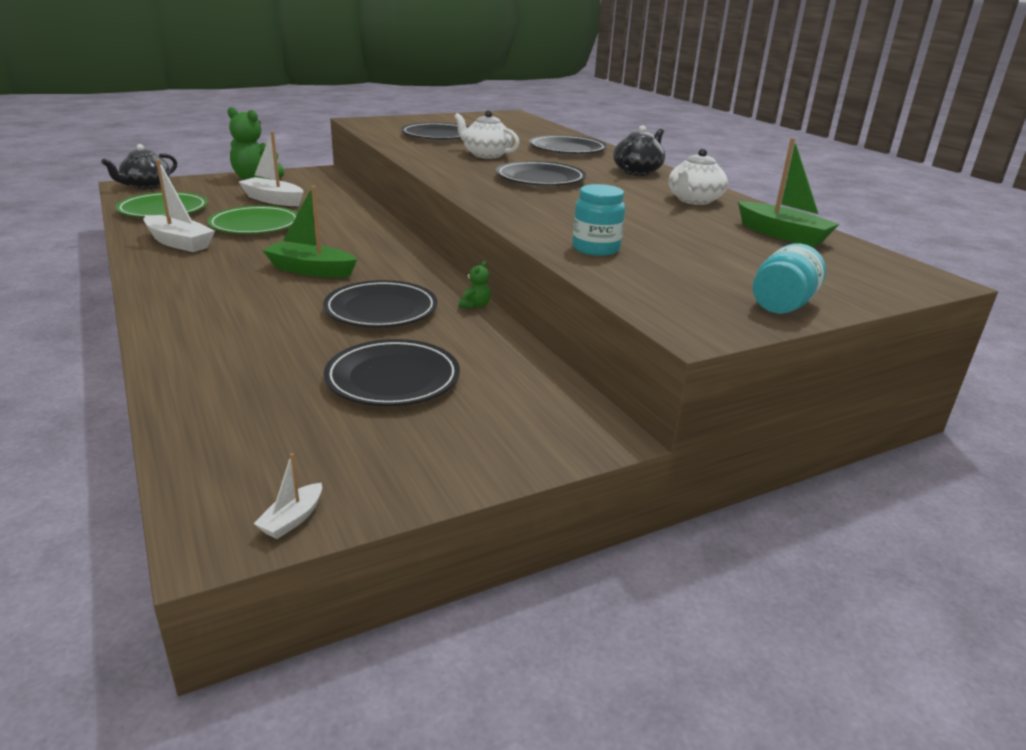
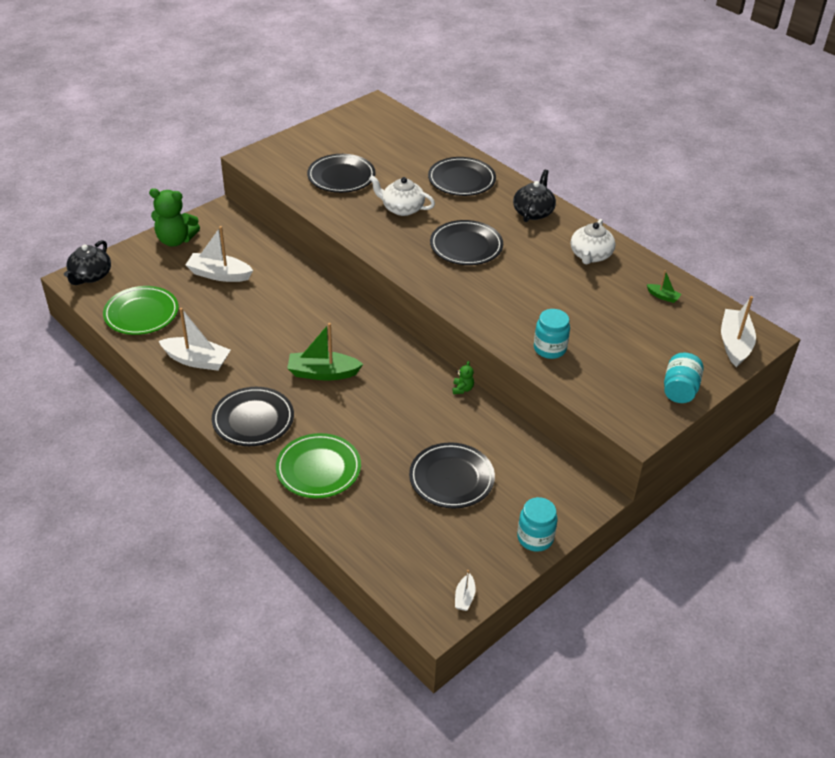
camera: 15 degrees left, 15 degrees up
green plate [207,206,298,234] -> green plate moved to [276,433,361,498]
black plate [323,280,438,328] -> black plate moved to [212,387,294,446]
green boat [738,138,839,247] -> green boat [647,270,681,303], size x0.48
none -> turquoise jar [517,497,558,552]
none -> white boat [721,296,756,367]

